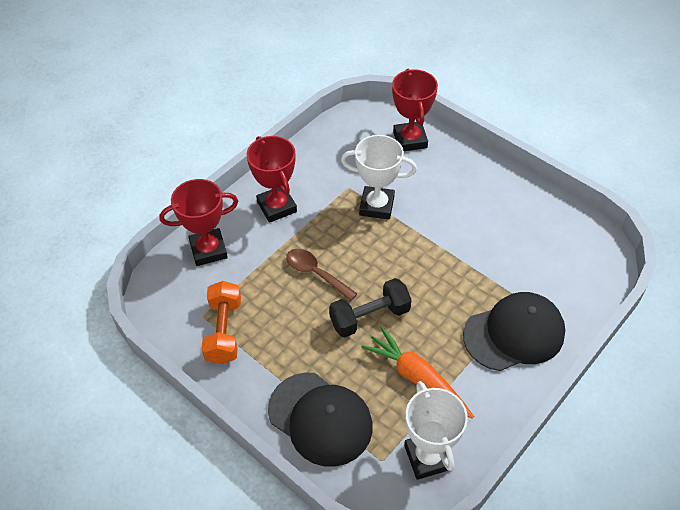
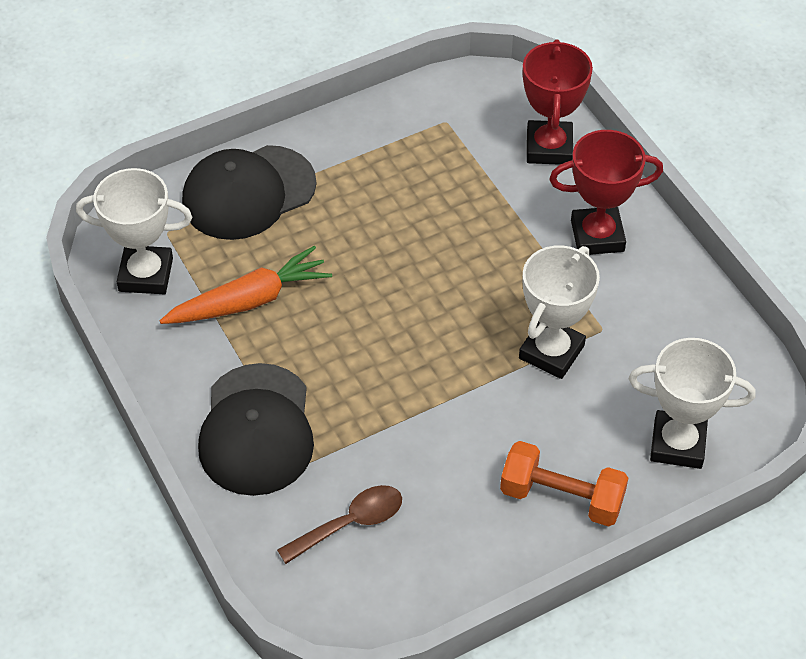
camera: 110 degrees right, 0 degrees up
orange dumbbell [202,281,241,364] -> orange dumbbell moved to [500,441,628,527]
brown spoon [286,249,358,301] -> brown spoon moved to [277,485,402,564]
black dumbbell [329,278,411,338] -> none
red trophy [392,69,438,151] -> white trophy [629,338,755,469]

